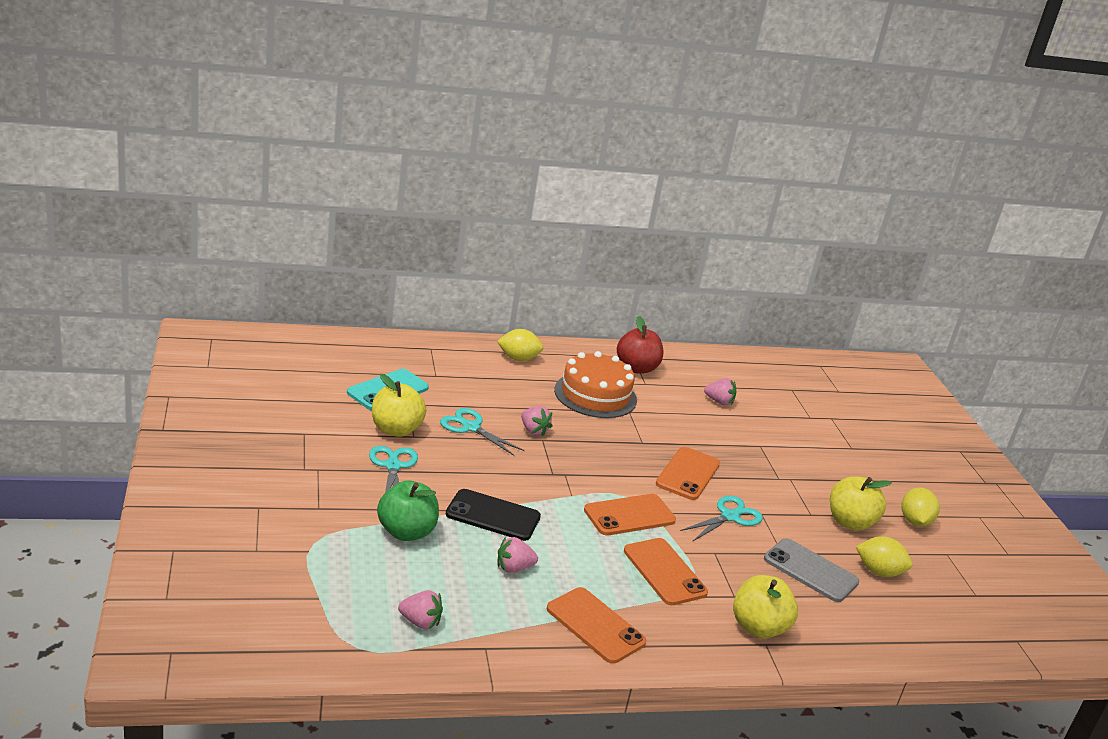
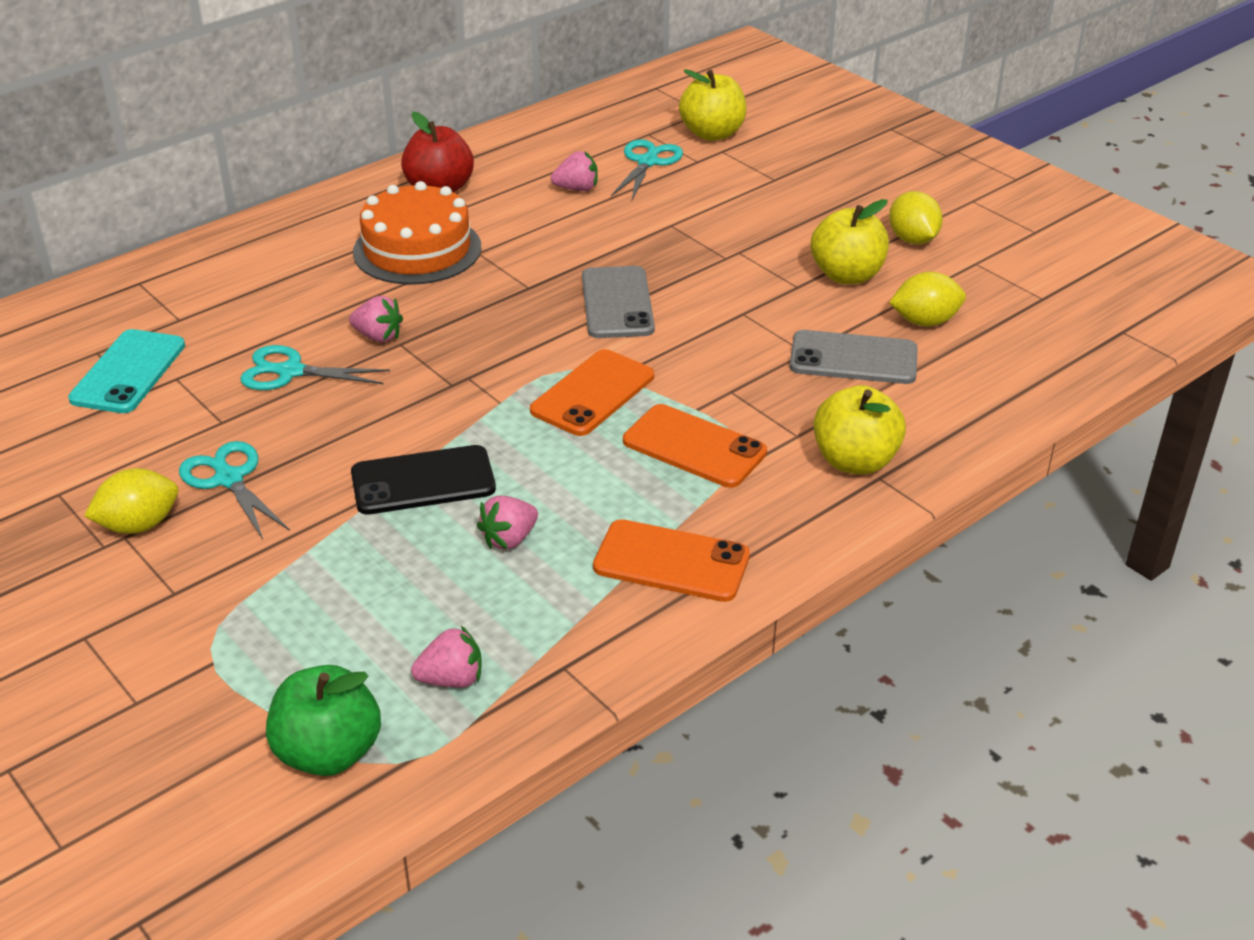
camera: 25 degrees left, 10 degrees up
yellow apple [372,374,426,437] -> yellow apple moved to [679,69,746,141]
green apple [377,480,439,541] -> green apple moved to [266,665,381,776]
yellow lemon [497,329,543,361] -> yellow lemon moved to [84,468,178,534]
orange phone [656,447,720,500] -> grey phone [582,266,655,338]
turquoise scissors [680,495,763,542] -> turquoise scissors moved to [611,139,683,200]

